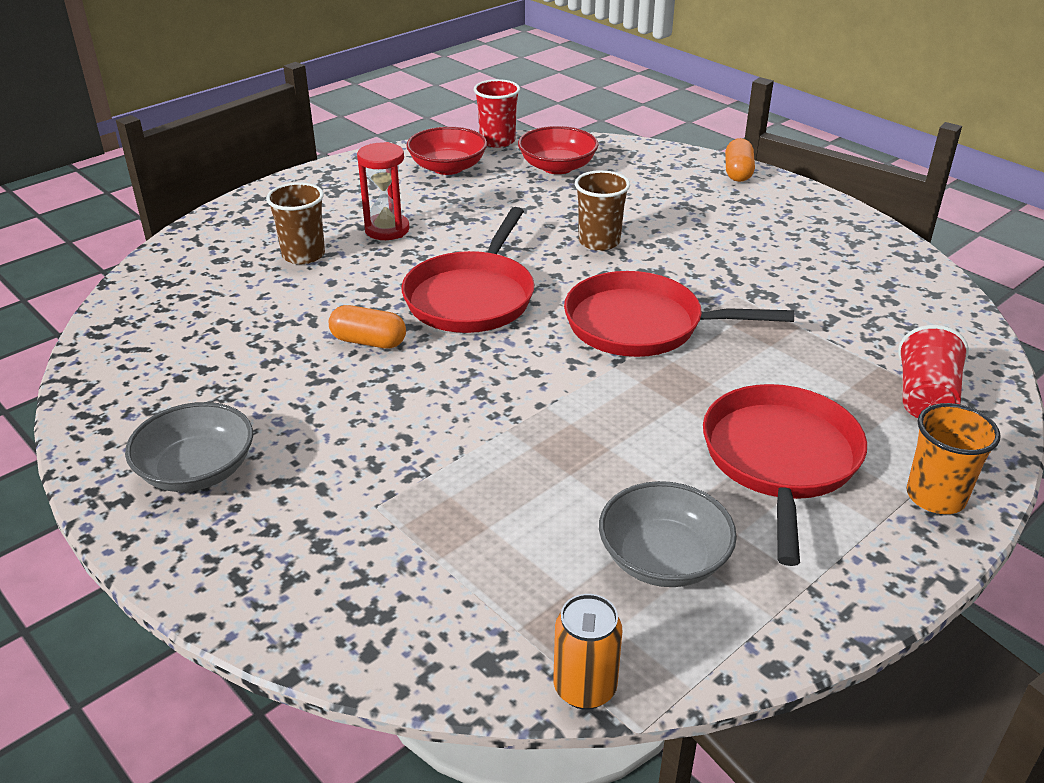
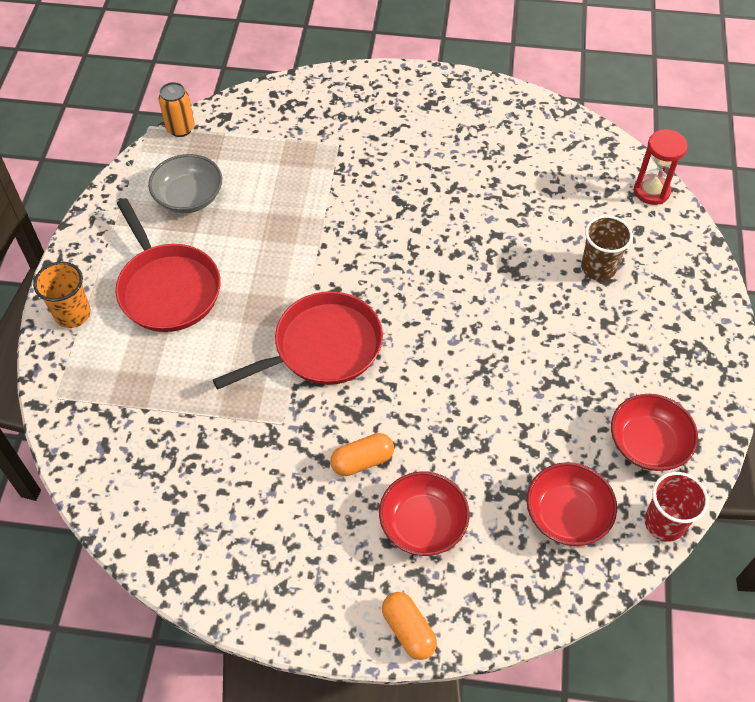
camera: 140 degrees right, 20 degrees up
grey bowl [125,402,253,492] -> none
orange capsule [329,305,406,349] -> orange capsule moved to [330,433,394,476]
red hourglass [357,142,409,240] -> red hourglass moved to [634,129,687,205]
red pan [402,207,534,333] -> none
brown cup [575,170,630,251] -> none
red cup [898,325,969,418] -> none
none -> red bowl [379,471,470,556]

